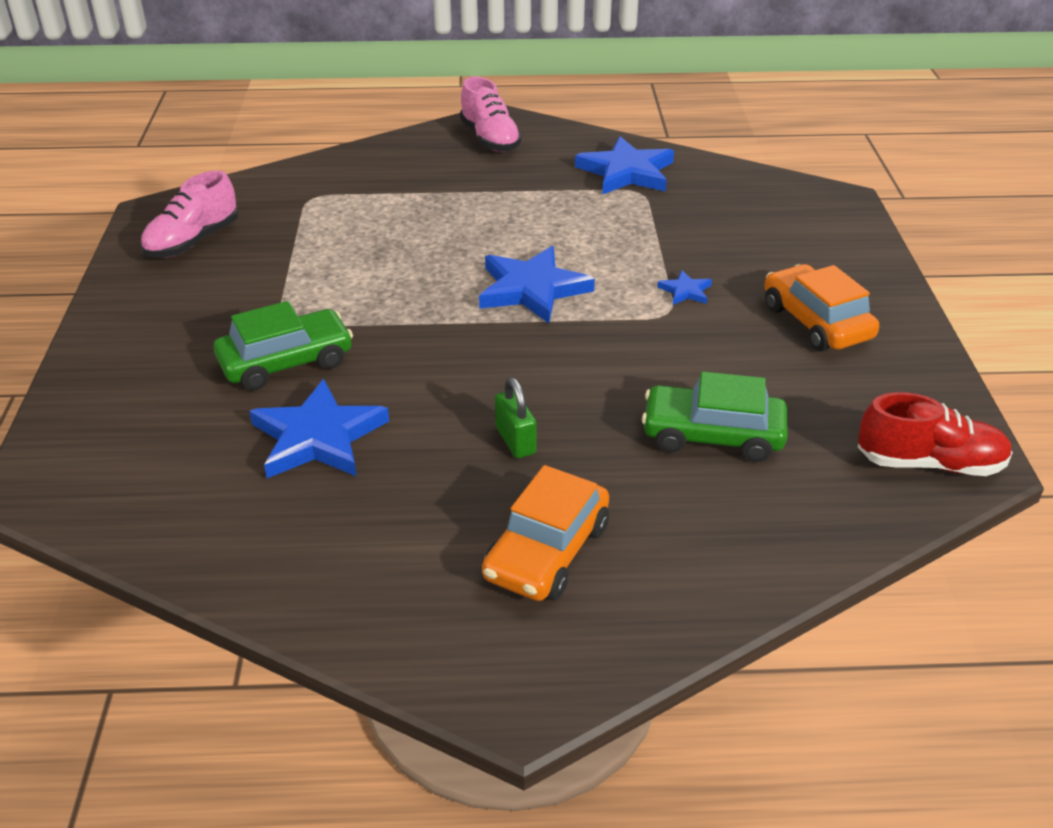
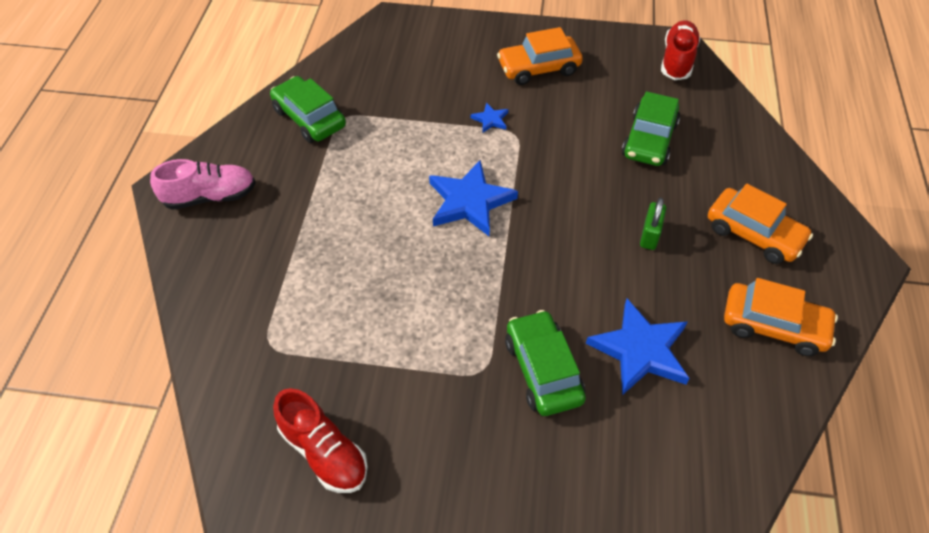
camera: 80 degrees left, 15 degrees up
pink shoe [140,171,238,258] -> red shoe [273,388,368,493]
green padlock [495,377,537,458] -> green padlock turned 60 degrees counterclockwise [640,197,666,250]
blue star [575,136,674,195] -> green car [270,76,346,143]
none -> orange car [724,278,838,356]

